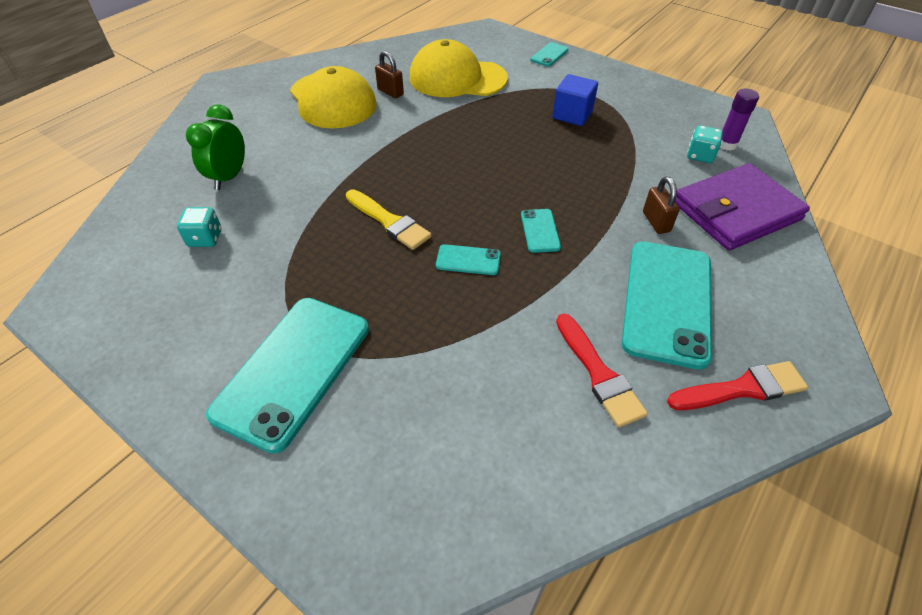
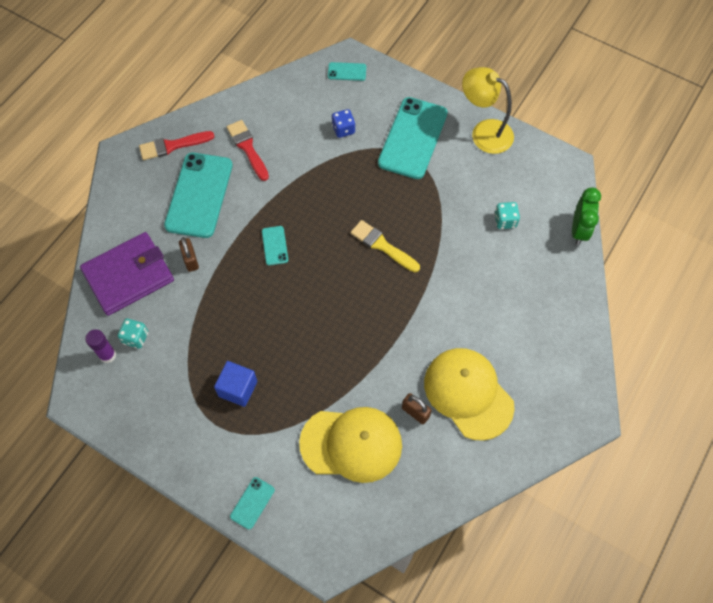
camera: 175 degrees right, 15 degrees up
green clock [186,104,245,190] -> green clock moved to [572,187,601,245]
turquoise phone [436,244,501,275] -> turquoise phone moved to [328,62,366,81]
none -> blue dice [332,109,355,138]
none -> yellow lamp [462,67,514,154]

